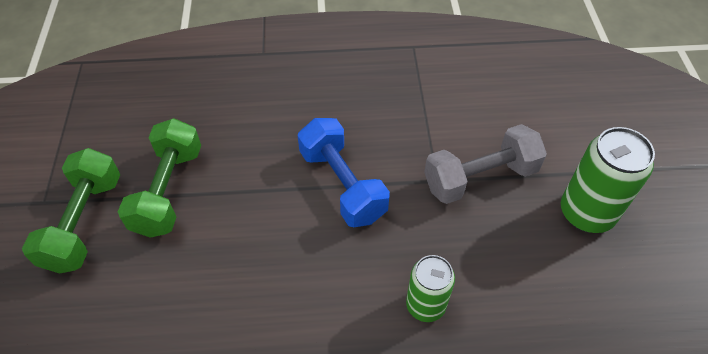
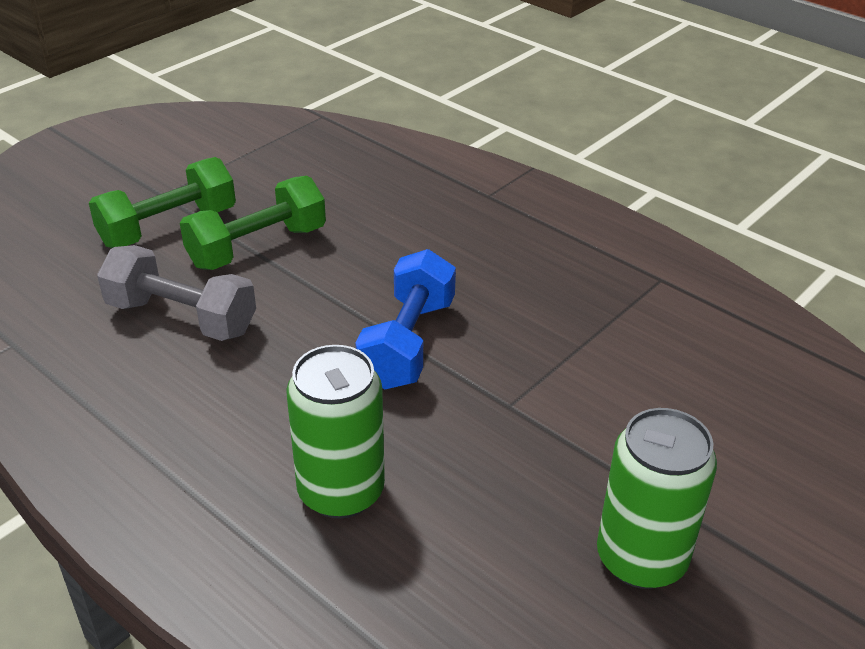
camera: 45 degrees right, 15 degrees down
green can [406,255,455,322] -> green can [286,345,385,519], size x1.54
grey dumbbell [424,124,547,204] -> grey dumbbell moved to [97,245,256,341]

